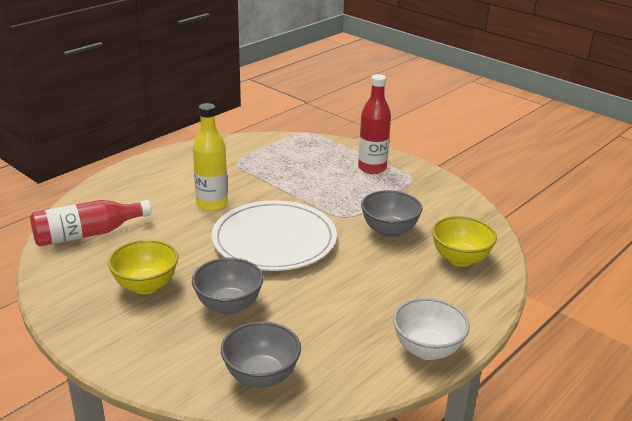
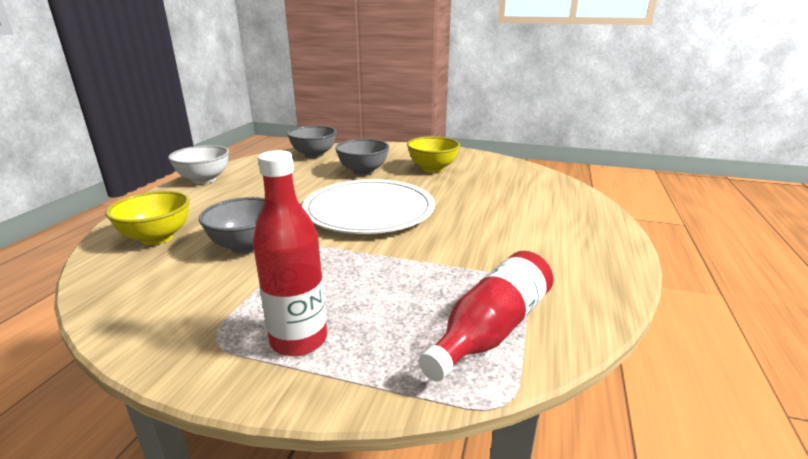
camera: 155 degrees right, 5 degrees down
red bottle [30,200,152,246] -> red bottle moved to [419,251,553,381]
yellow bottle [193,103,228,211] -> none

